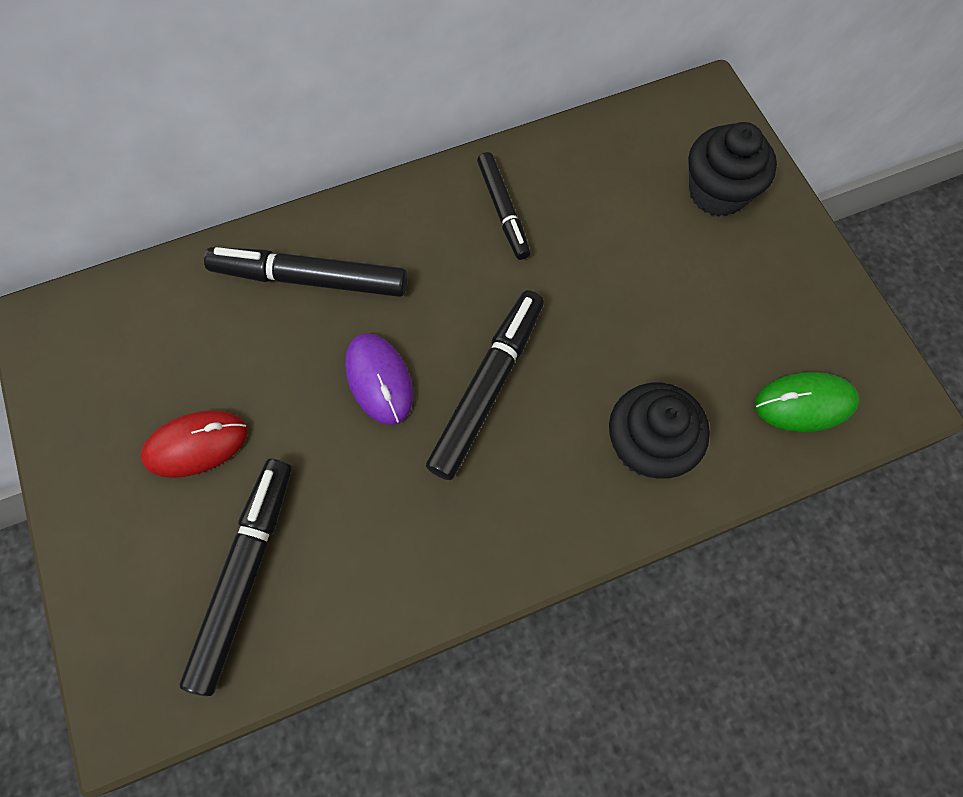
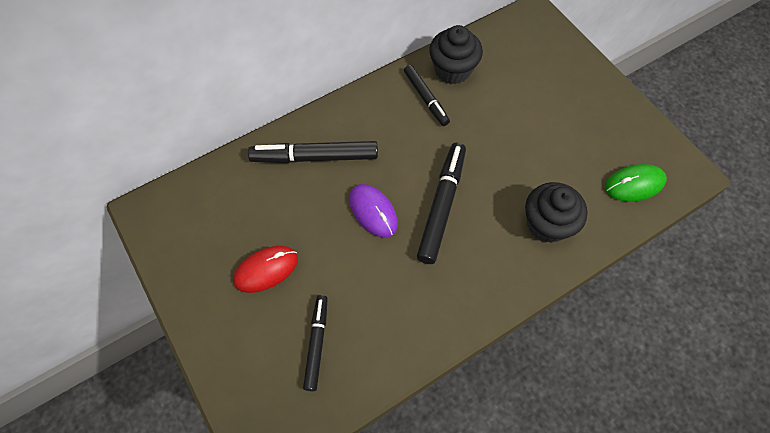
camera: 10 degrees left, 5 degrees down
black marker [180,459,292,697] -> black marker [303,295,328,391], size x0.64
black cupcake [688,122,777,216] -> black cupcake moved to [429,25,483,84]

